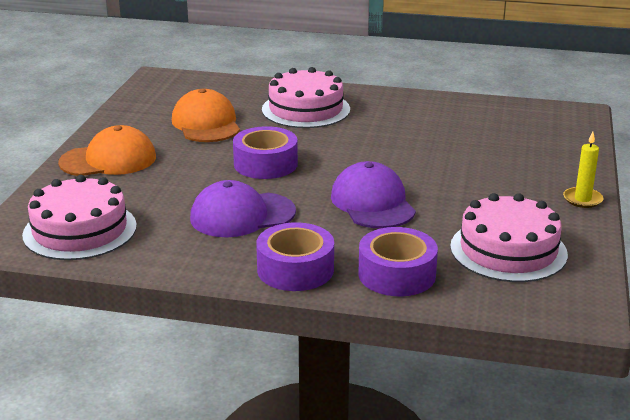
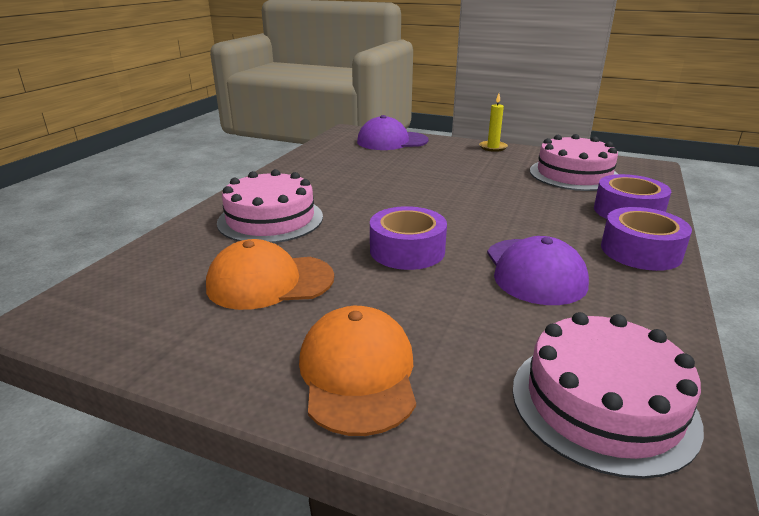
camera: 80 degrees left, 0 degrees up
purple cap [331,161,416,229] -> purple cap moved to [357,115,429,150]

